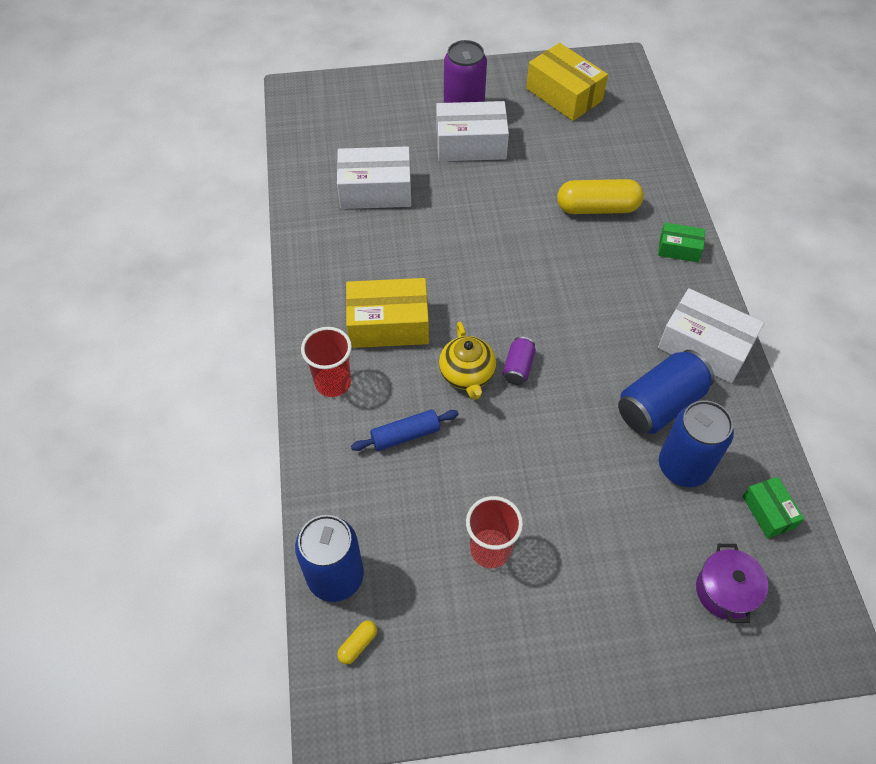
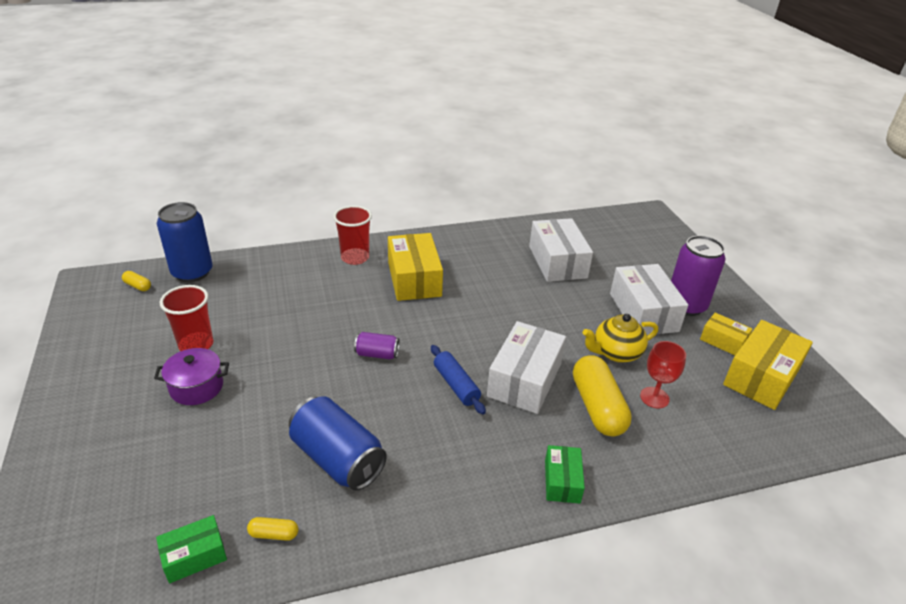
camera: 80 degrees right, 20 degrees down
blue rolling pin [351,409,459,451] -> blue rolling pin moved to [431,345,486,415]
yellow teapot [439,322,496,400] -> yellow teapot moved to [583,314,658,363]
white box [658,288,764,383] -> white box moved to [487,321,566,414]
blue can [659,400,734,487] -> none
purple pot [696,544,768,623] -> purple pot moved to [154,348,229,405]
none -> yellow capsule [247,517,299,541]
none -> red goblet [640,341,686,408]
none -> yellow box [700,313,753,355]

